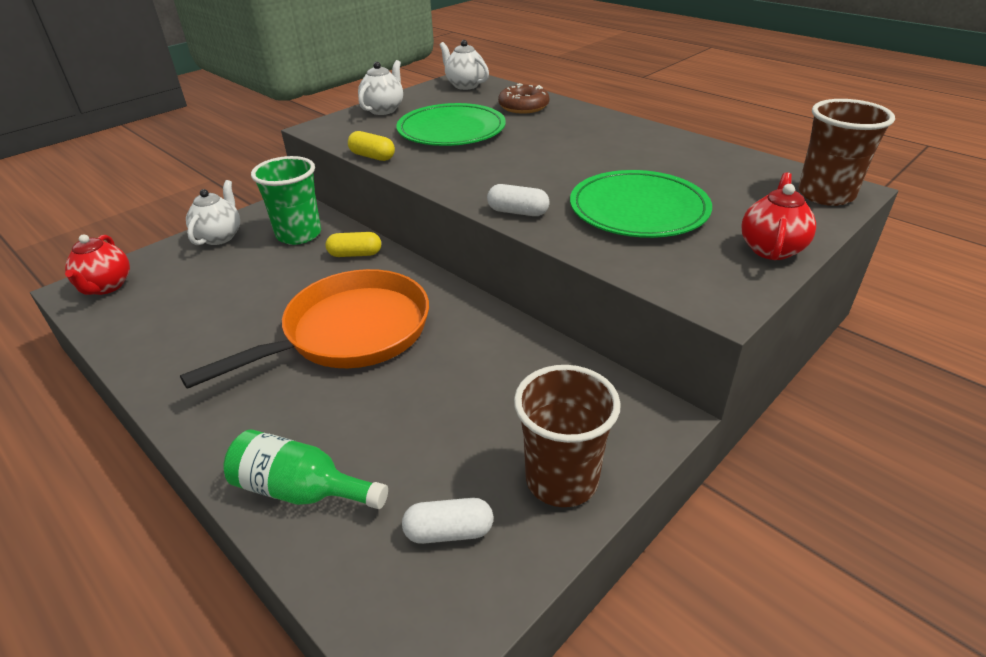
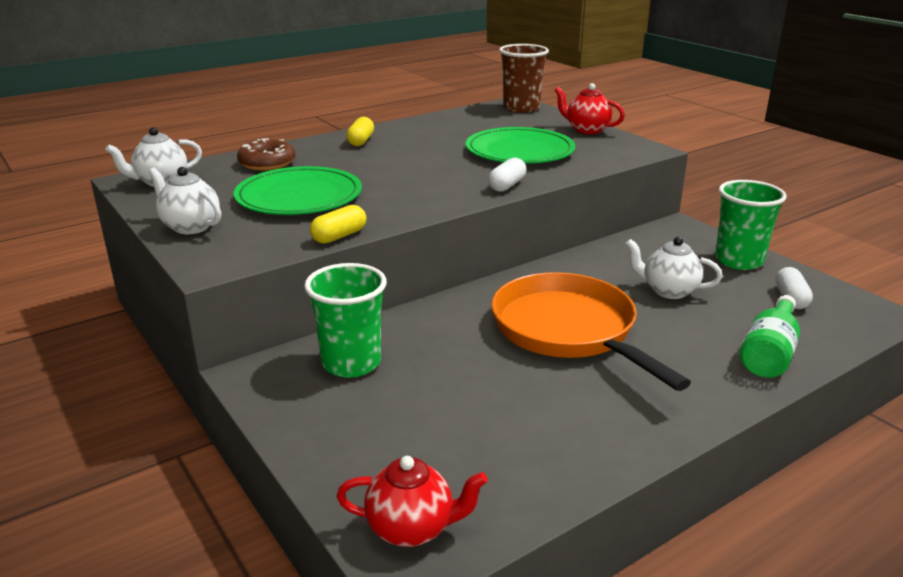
camera: 80 degrees left, 10 degrees down
white teapot [186,180,240,245] -> white teapot moved to [626,237,723,299]
yellow capsule [326,232,381,257] -> yellow capsule moved to [346,117,374,146]
brown cup [514,365,621,507] -> green cup [715,180,787,270]

